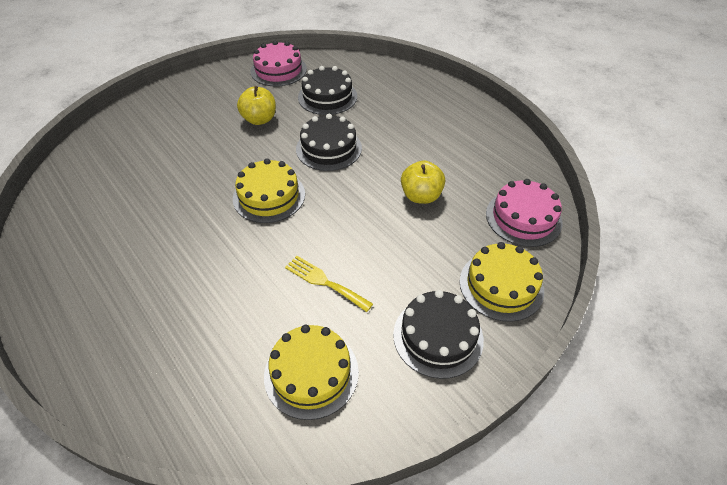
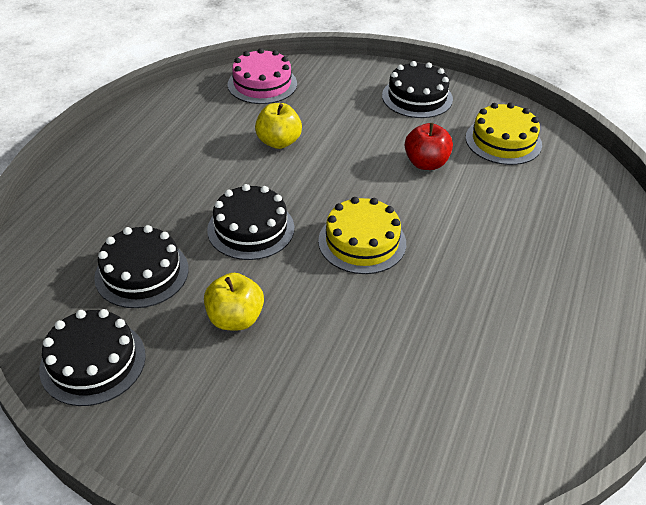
camera: 120 degrees left, 5 degrees down
pink cake [250,41,307,86] -> black cake [39,309,146,406]
yellow fork [285,256,373,312] -> red apple [405,123,453,170]
yellow cake [460,242,544,322] -> none

